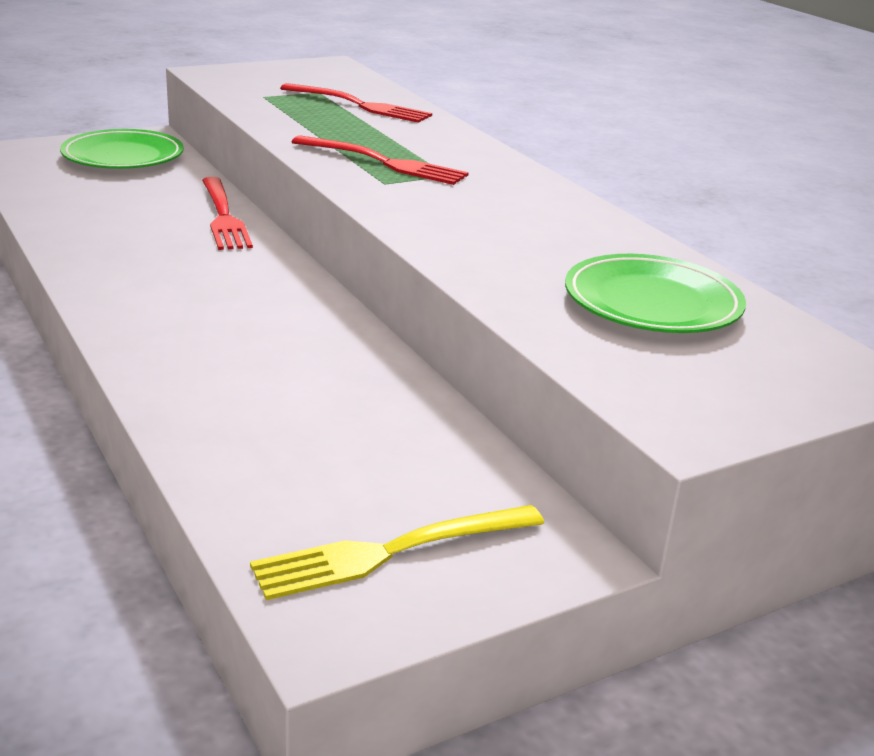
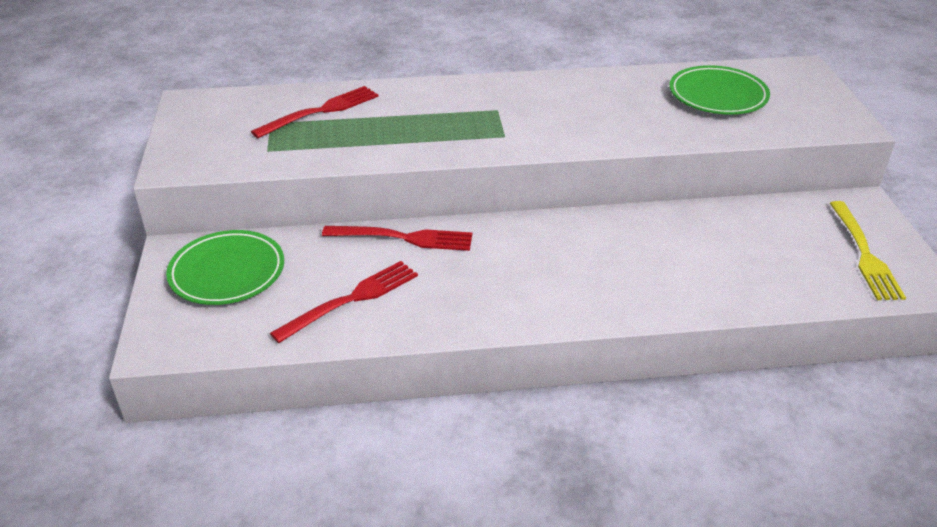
camera: 65 degrees left, 10 degrees up
red fork [292,135,469,185] -> red fork moved to [270,261,418,343]

